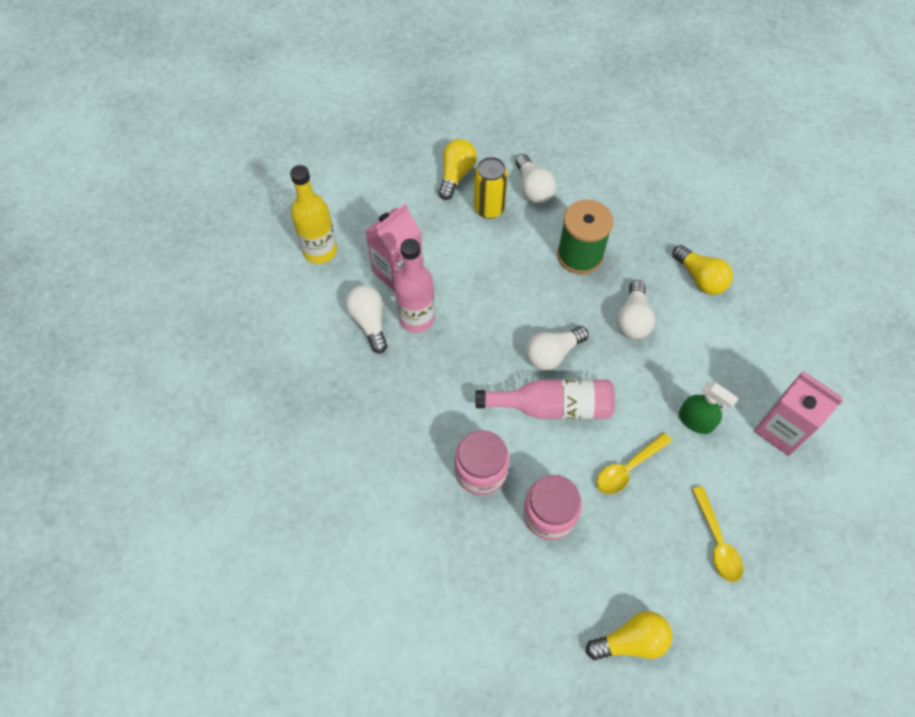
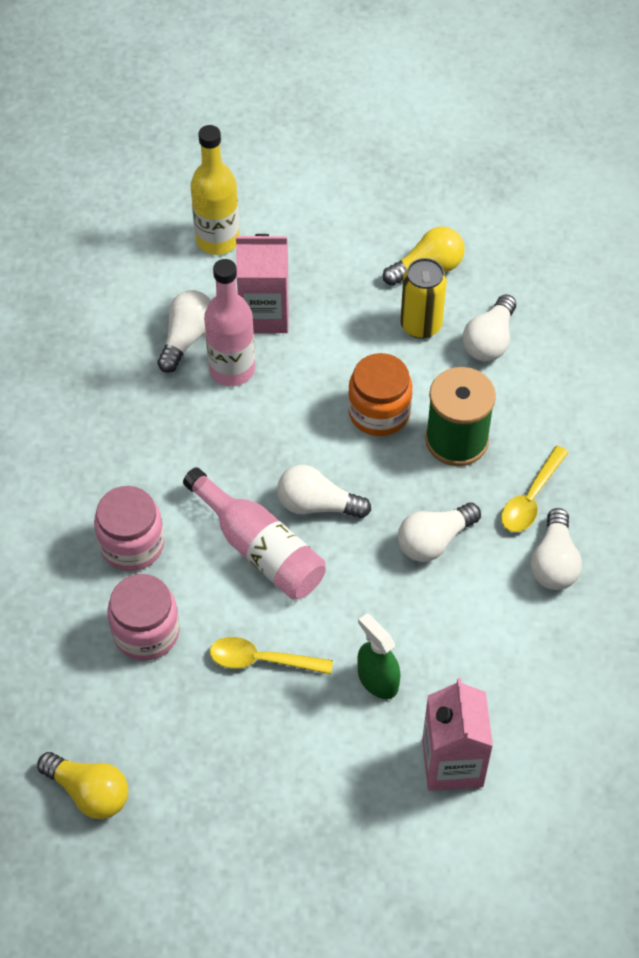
camera: 45 degrees right, 5 degrees down
yellow light bulb [672,245,733,295] -> white light bulb [531,508,582,590]
green spray bottle [679,382,738,434] -> green spray bottle turned 150 degrees clockwise [357,613,401,699]
yellow spoon [692,486,743,582] -> yellow spoon moved to [501,446,569,532]
none -> orange jar [348,353,412,436]

